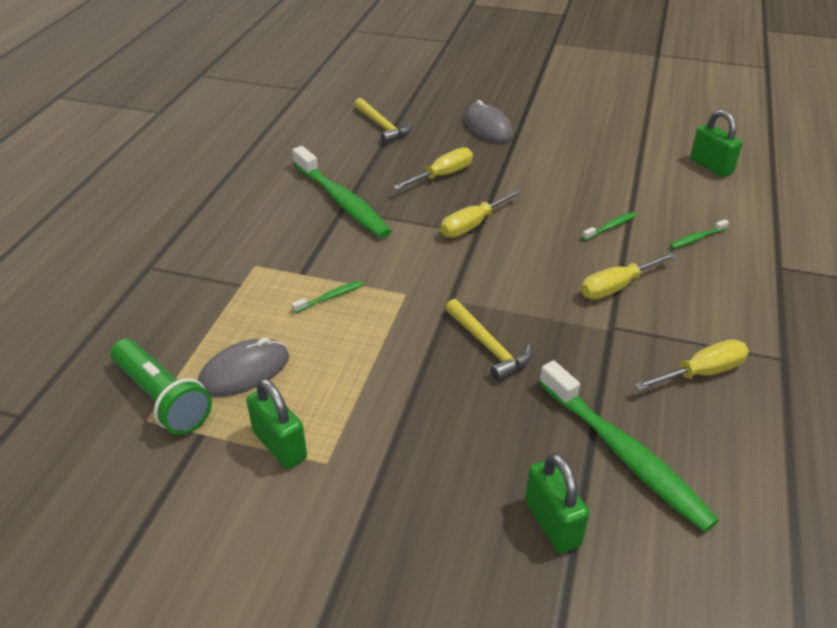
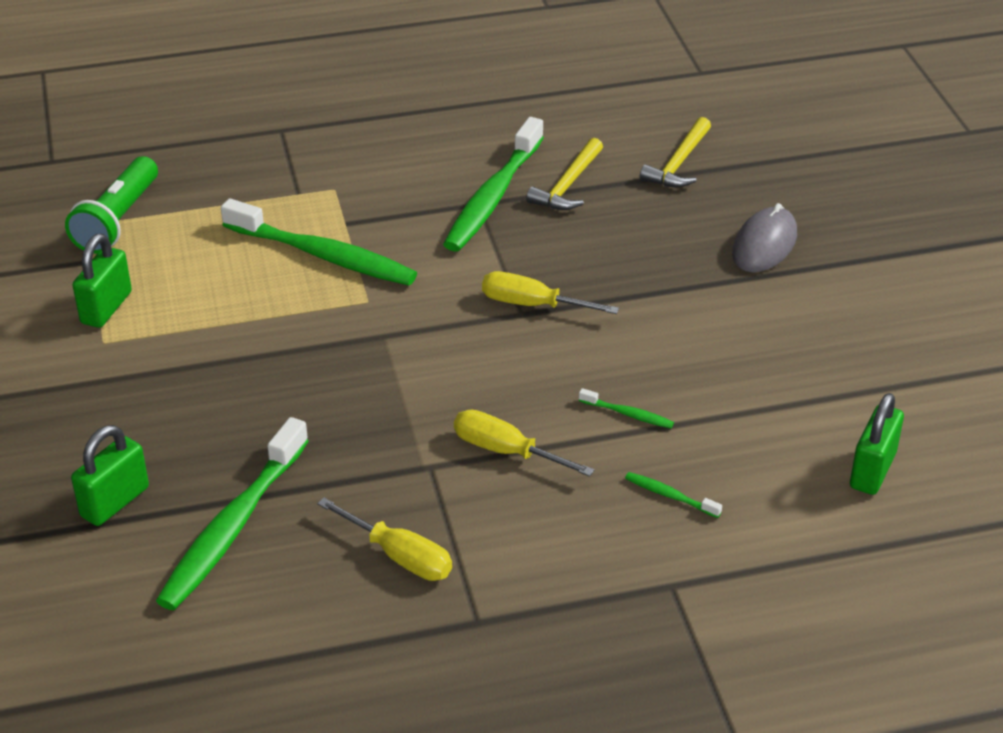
camera: 60 degrees right, 0 degrees up
grey mouse [198,337,289,397] -> none
green toothbrush [292,280,364,313] -> green toothbrush [221,199,417,286], size x2.41
yellow screwdriver [393,147,473,190] -> none
yellow hammer [445,299,532,381] -> yellow hammer moved to [526,138,603,210]

